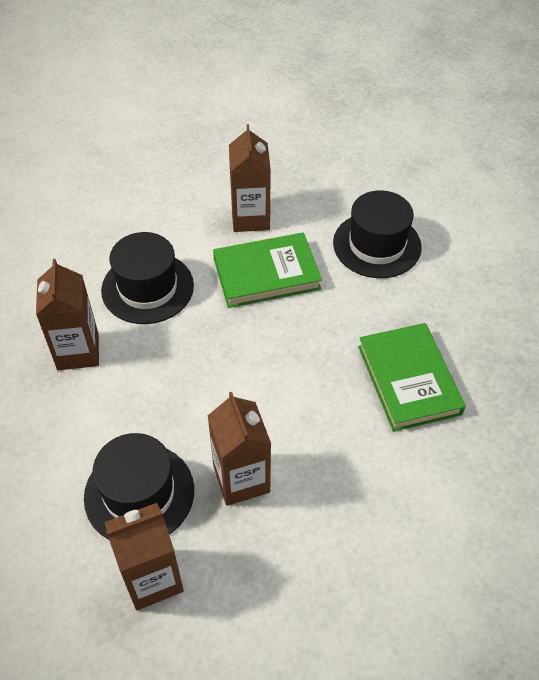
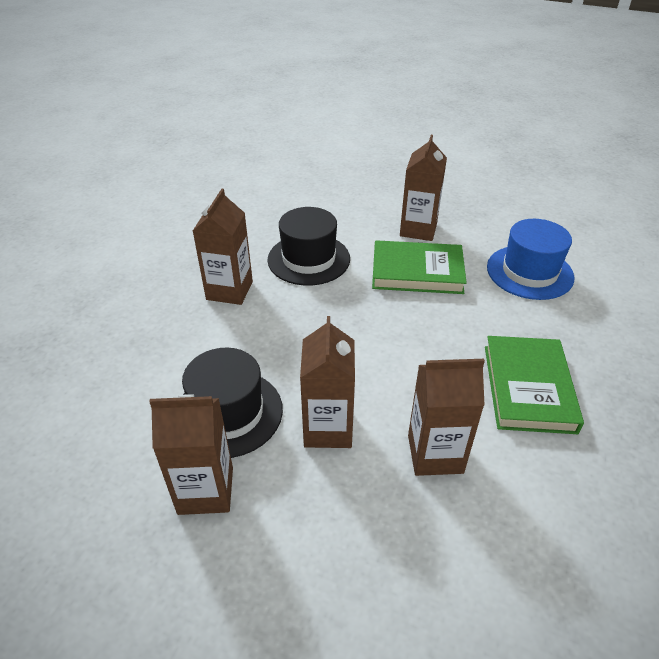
camera: 20 degrees right, 10 degrees down
black hat [333,190,422,278] -> blue hat [487,219,574,300]
none -> brown carton [408,358,485,476]

